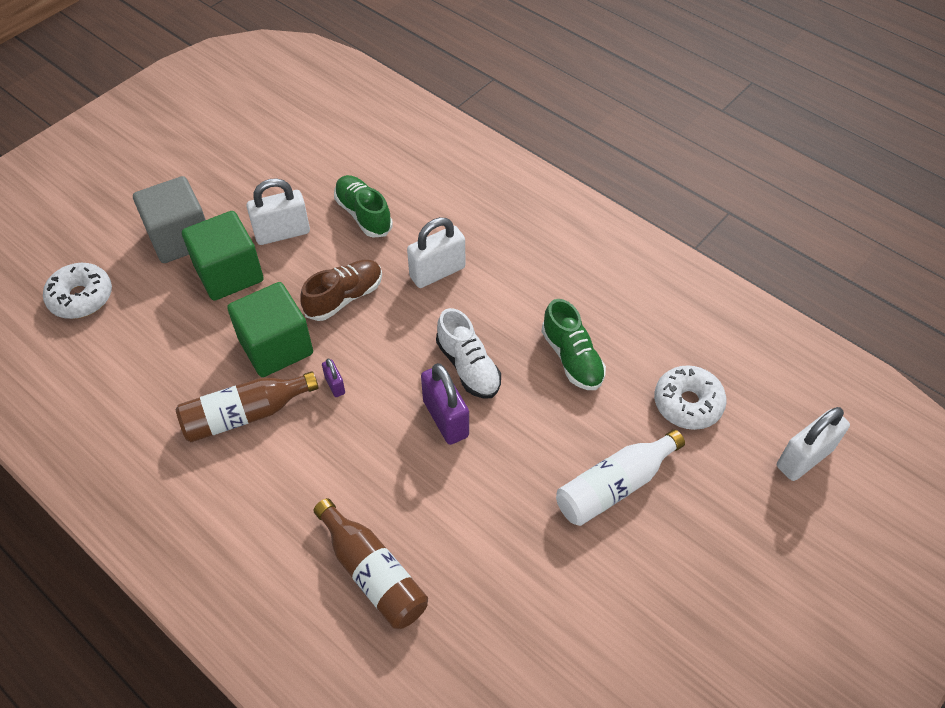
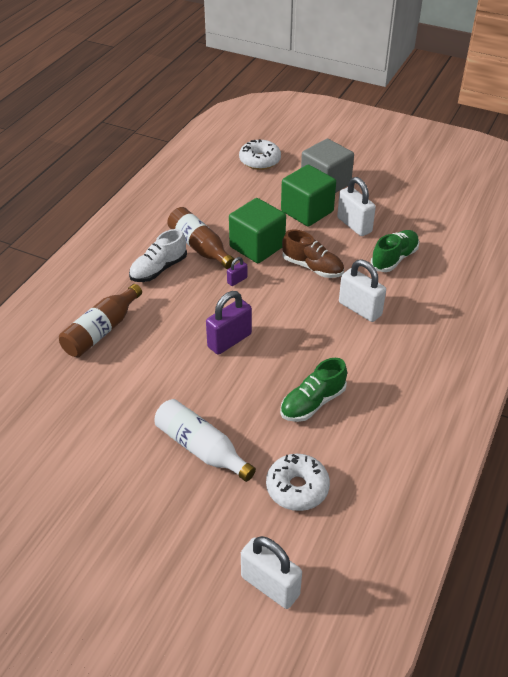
camera: 75 degrees right, 10 degrees down
white shoe [436,308,501,399] -> white shoe moved to [129,229,187,282]

